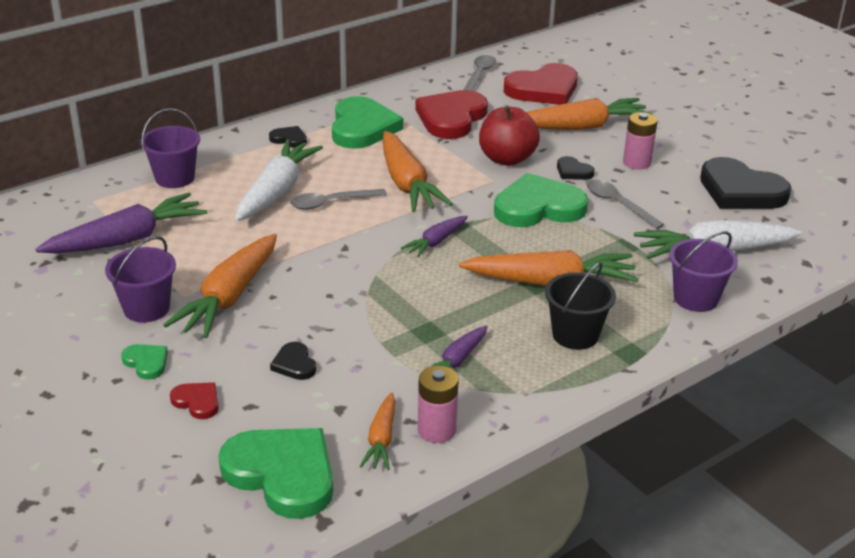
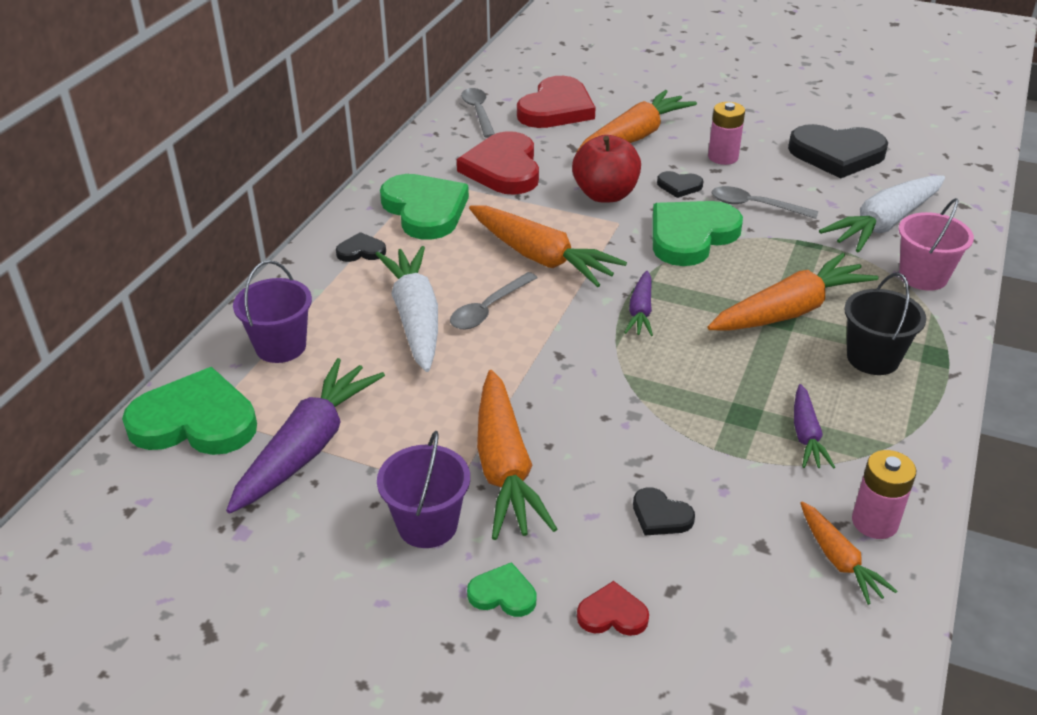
camera: 30 degrees left, 5 degrees up
green heart [218,428,333,519] -> green heart moved to [122,367,257,455]
purple bucket [669,231,738,312] -> pink bucket [898,198,974,291]

